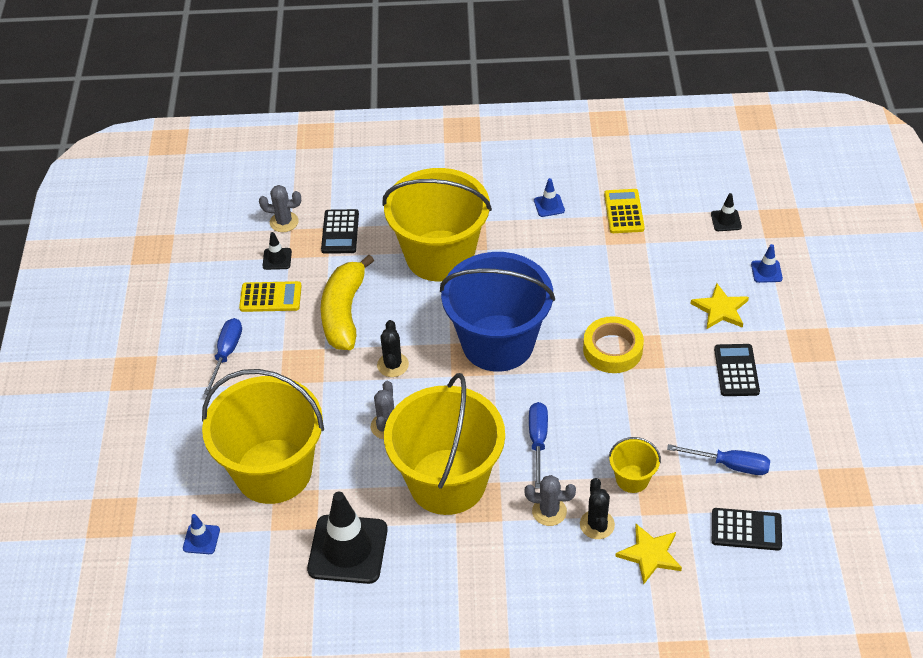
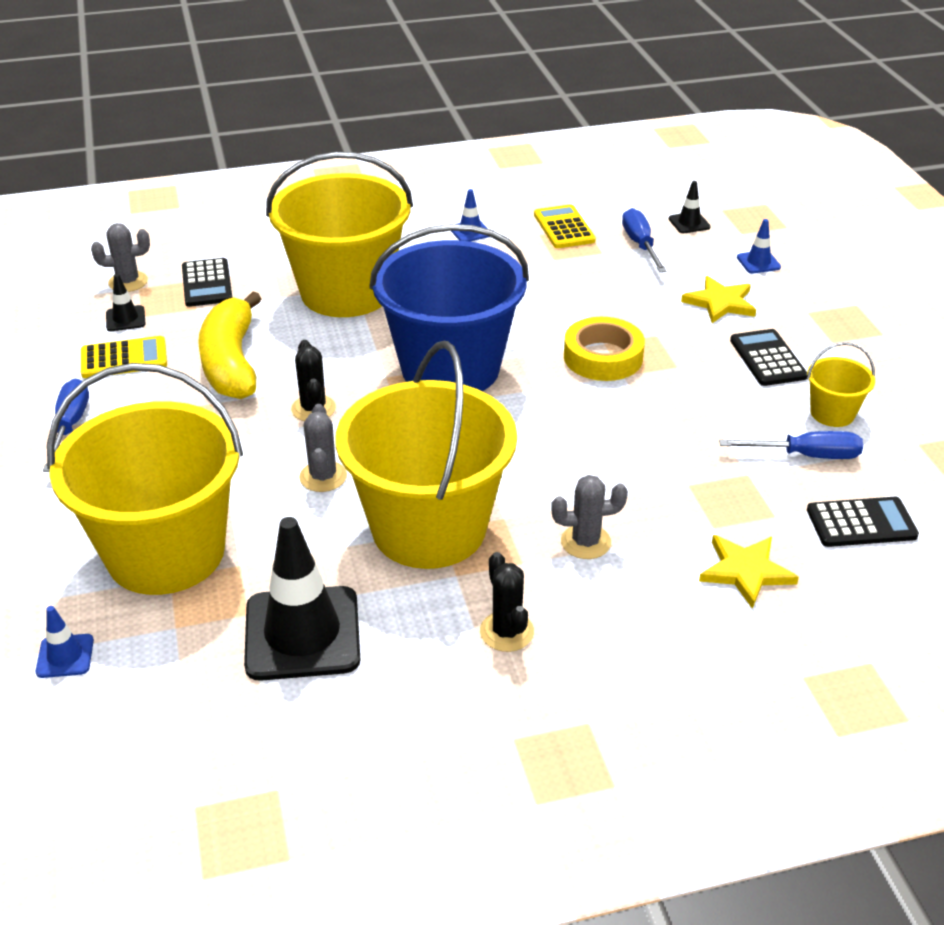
camera: 15 degrees left, 10 degrees down
blue screwdriver [529,402,548,489] -> blue screwdriver moved to [622,208,666,272]
black cactus [580,478,615,539] -> black cactus moved to [480,552,534,652]
yellow bucket [609,437,661,493] -> yellow bucket moved to [807,342,875,427]

